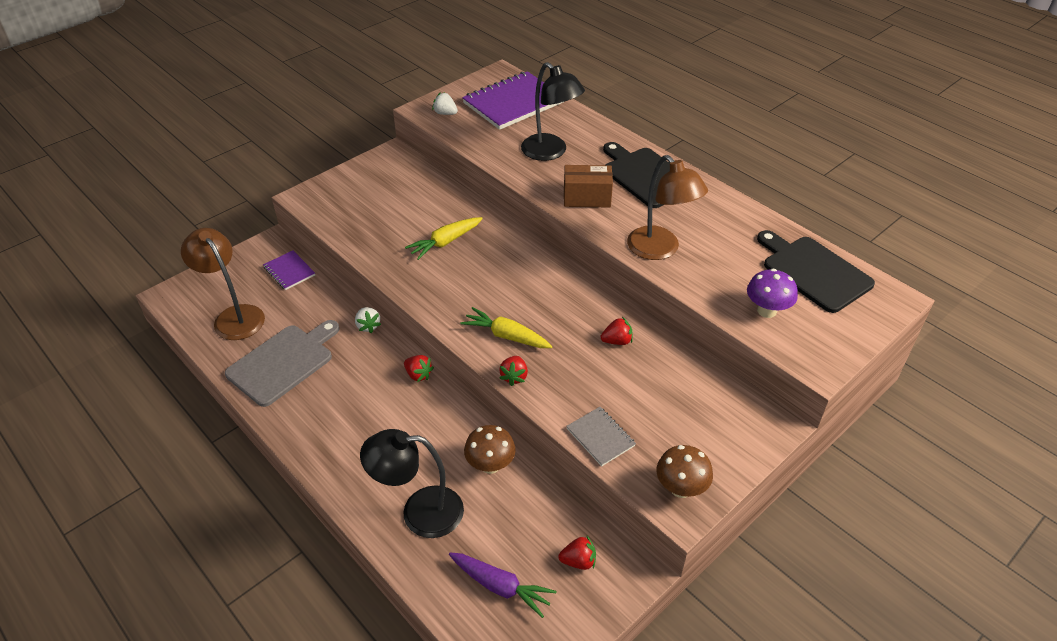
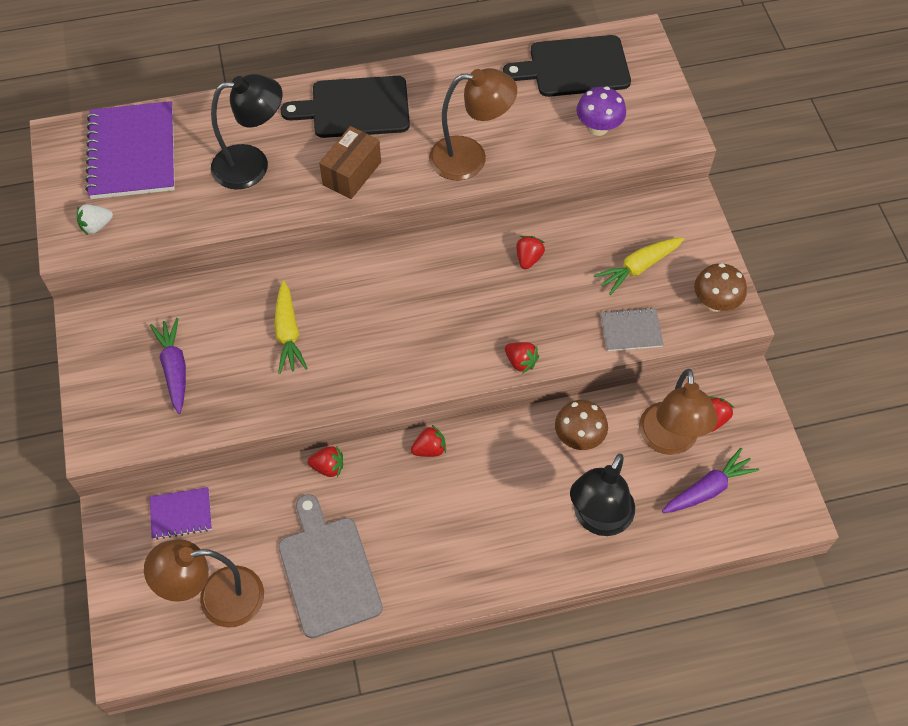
camera: 60 degrees left, 15 degrees up
white strawberry [355,307,381,333] -> red strawberry [308,446,343,477]
yellow carrot [460,307,552,348] -> yellow carrot moved to [594,237,684,295]
none -> purple carrot [150,318,186,414]
none -> brown lamp [639,369,717,455]

